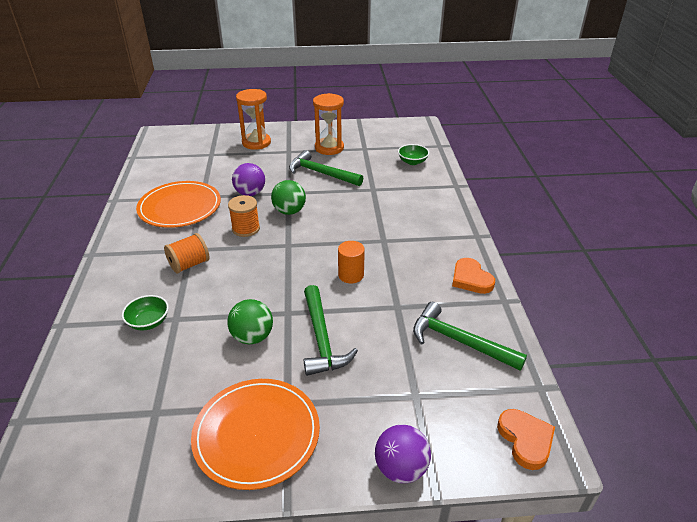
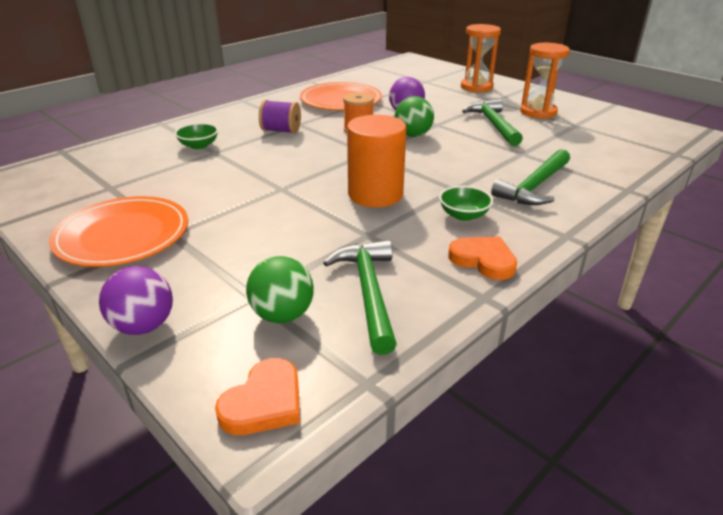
camera: 50 degrees right, 5 degrees down
orange spool [164,233,209,274] -> purple spool [259,100,301,134]
green ball [227,299,273,344] -> green ball moved to [246,256,314,323]
green hammer [304,285,358,376] -> green hammer moved to [491,149,570,205]
orange cylinder [338,241,365,283] -> orange cylinder [347,115,406,207], size x1.76
green bowl [398,144,429,165] -> green bowl moved to [439,186,493,221]
orange heart [452,258,495,294] -> orange heart turned 105 degrees clockwise [448,236,517,280]

